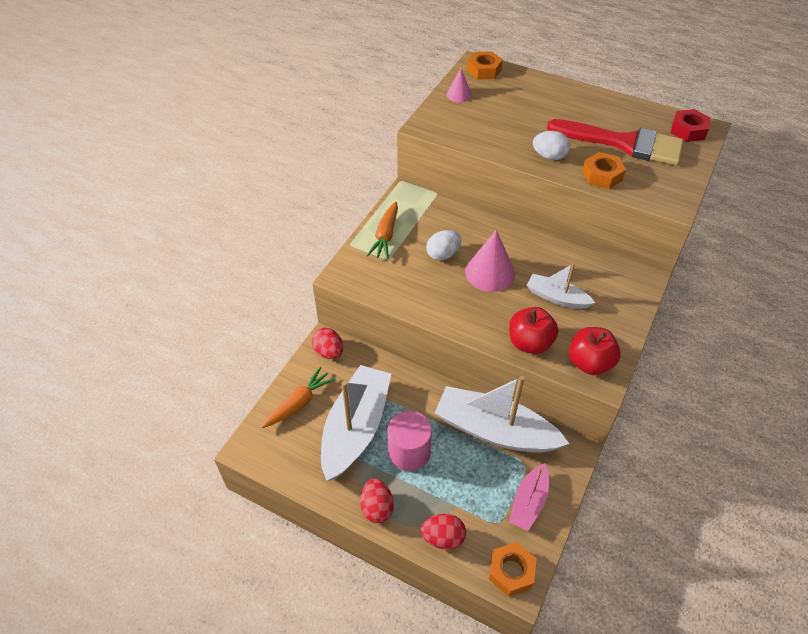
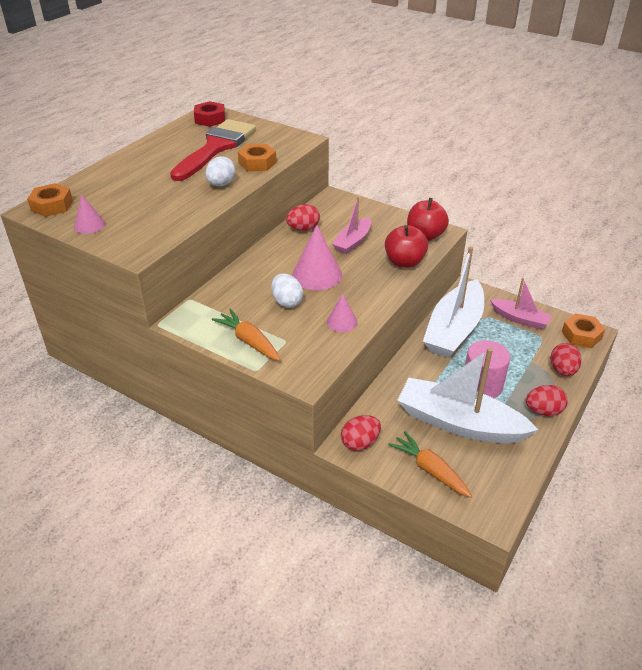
camera: 85 degrees left, 10 degrees down
orange carrot [367,202,398,259] -> orange carrot turned 150 degrees counterclockwise [212,308,280,361]
white boat [527,263,595,309] -> pink boat [332,197,371,254]
none -> red egg [286,204,320,231]
none -> pink cone [327,294,357,332]

